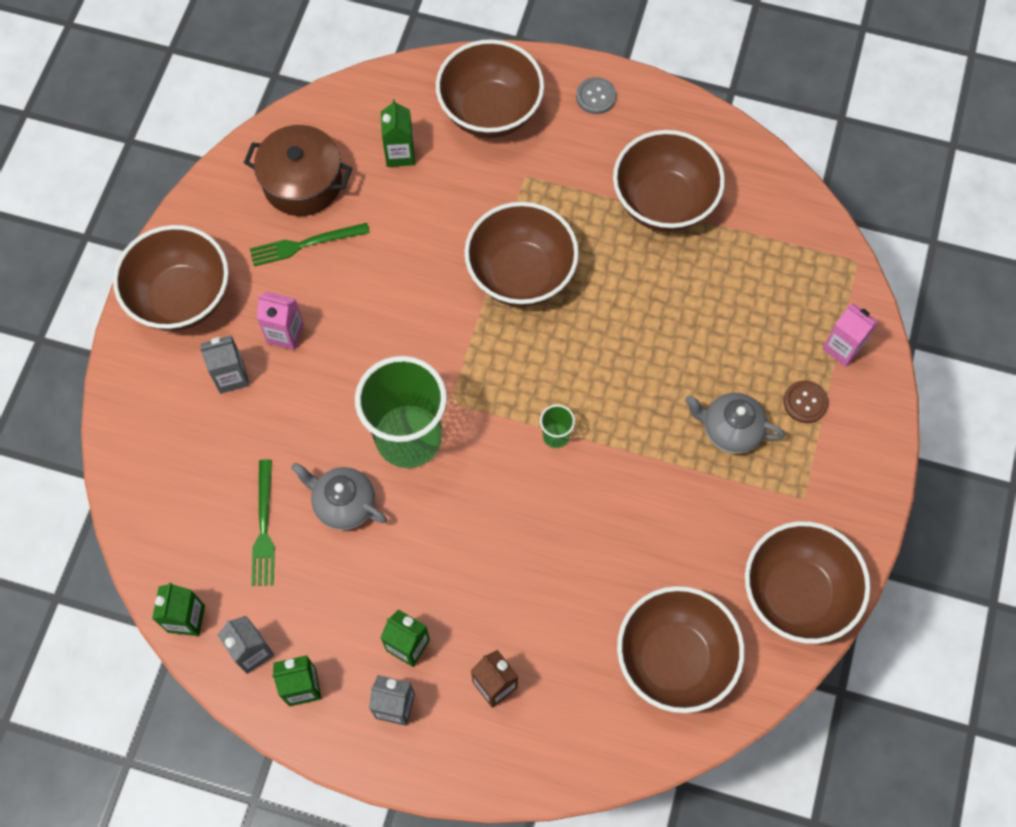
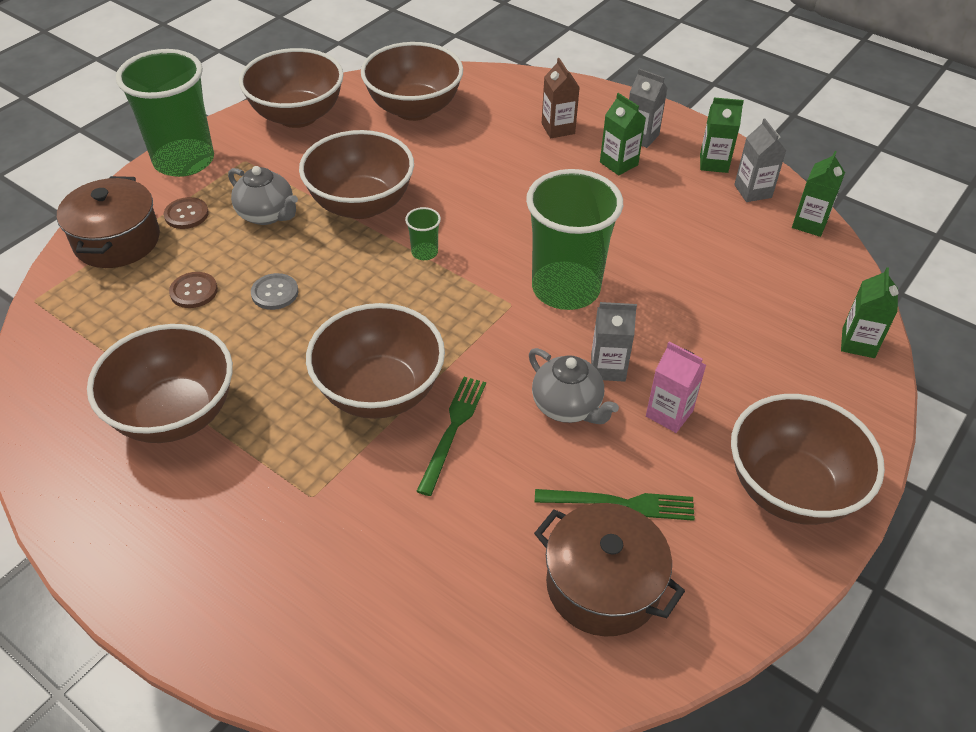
camera: 160 degrees left, 20 degrees down
grey carton [200,335,249,394] -> grey carton moved to [591,302,637,382]
green fork [252,459,275,586] -> green fork moved to [417,377,486,496]
grey teapot [291,463,387,530] -> grey teapot moved to [529,348,619,424]
green carton [381,99,415,167] -> green carton moved to [841,267,898,358]
brown bowl [436,39,544,138] -> brown bowl moved to [299,130,414,219]
grey button [576,77,617,114] -> grey button moved to [251,273,298,310]
pink carton [822,303,878,367] -> brown pot [57,176,160,268]
none -> green cup [116,49,214,177]
none -> brown button [169,272,218,308]

